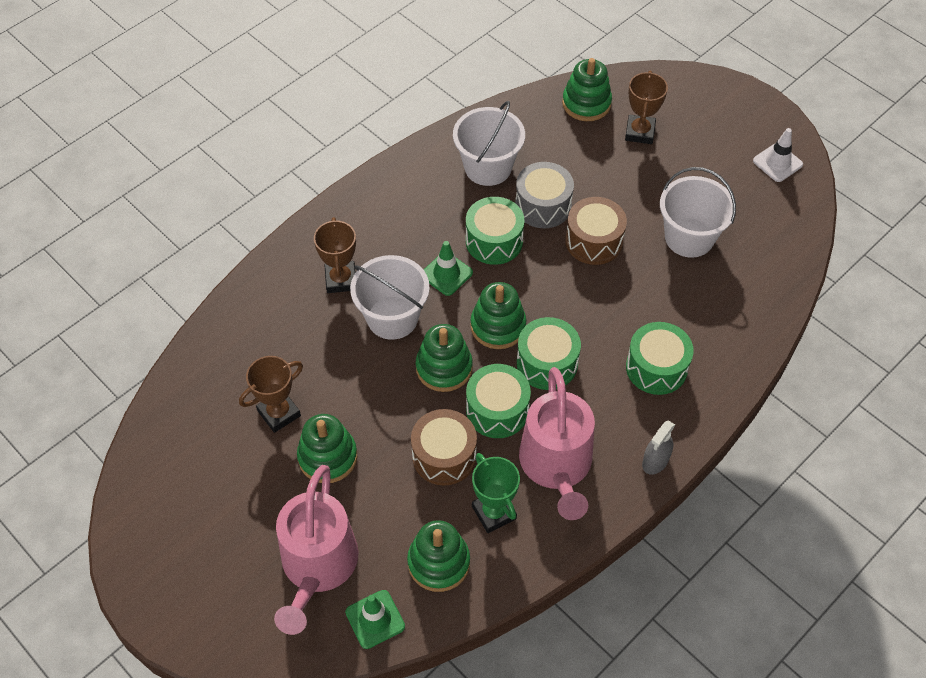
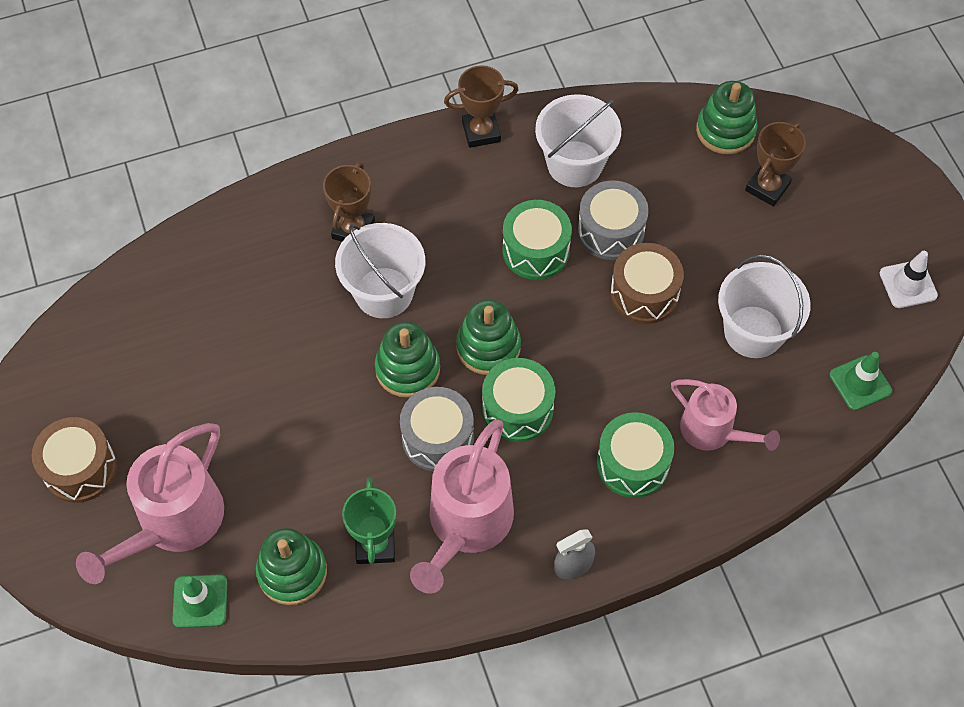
camera: 25 degrees right, 5 degrees up
brown trophy [239,356,303,433] -> brown trophy moved to [444,65,519,148]
green stacking toy [297,414,357,483] -> none
brown drum [411,409,477,486] -> brown drum moved to [32,417,117,503]
green traffic cone [424,241,473,296] -> green traffic cone moved to [829,352,892,411]
green drum [466,364,531,438] -> grey drum [400,387,474,471]
none -> pink watering can [671,379,780,451]

